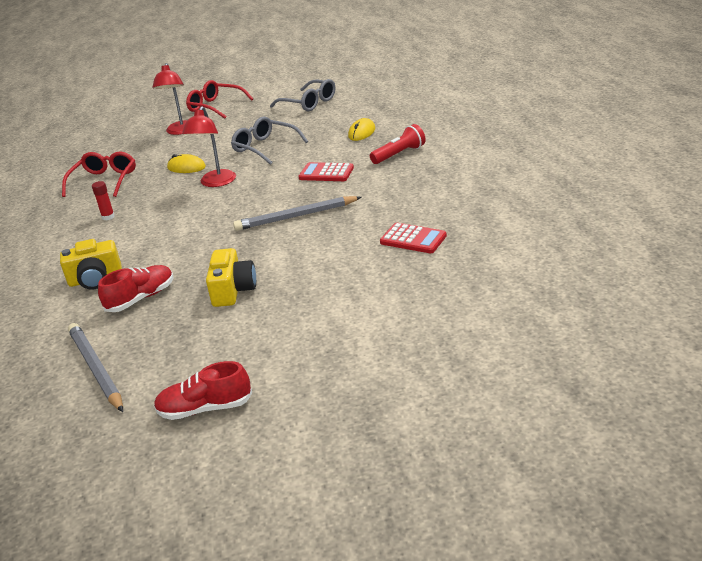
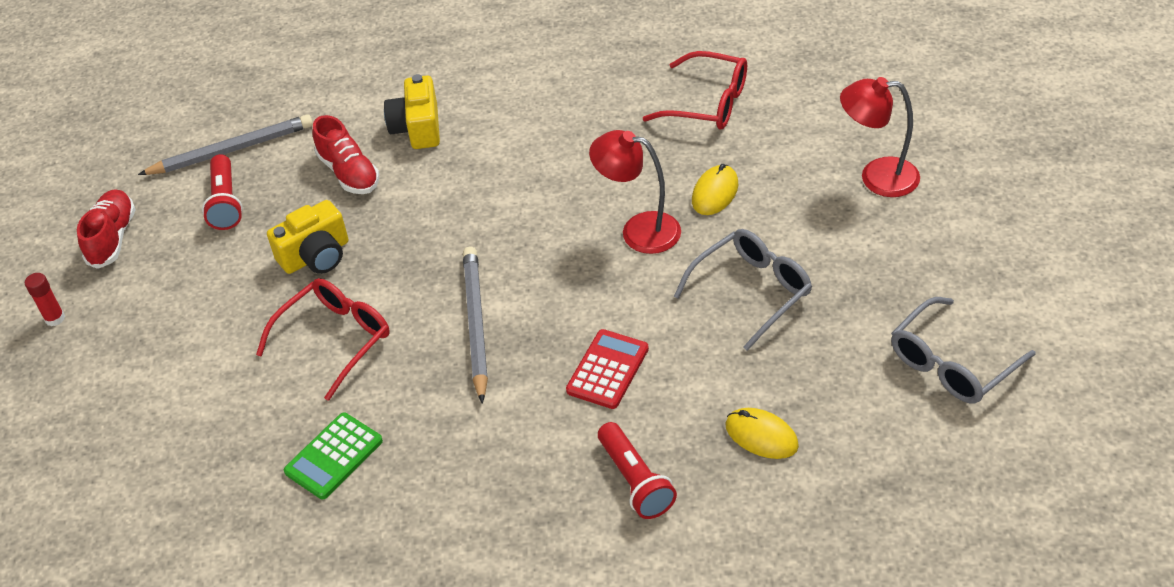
camera: 100 degrees right, 15 degrees up
red glue stick [92,181,115,220] -> red glue stick moved to [25,273,65,326]
red glasses [186,80,253,119] -> red glasses moved to [256,278,390,401]
yellow camera [206,248,256,307] -> yellow camera turned 45 degrees counterclockwise [267,200,348,274]
red calculator [380,223,447,253] -> green calculator [284,413,383,499]
none -> red flashlight [202,154,243,230]

